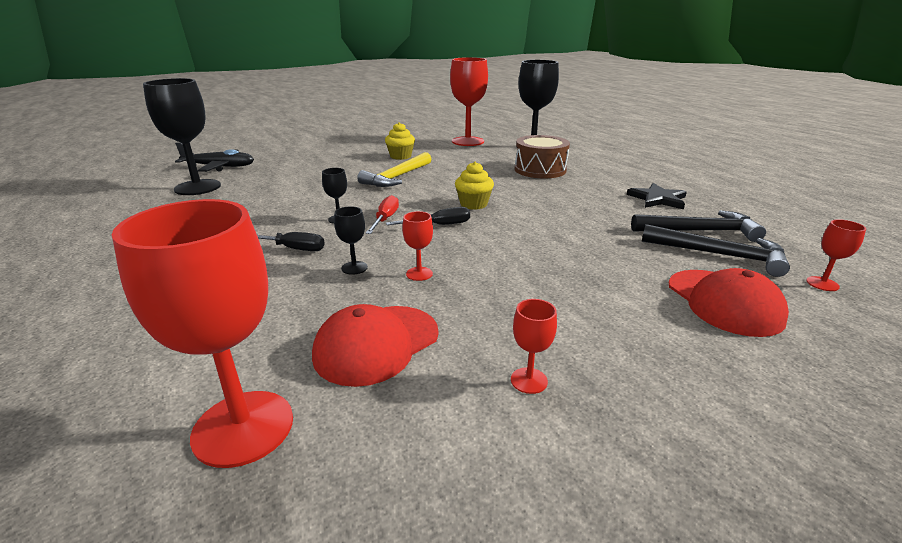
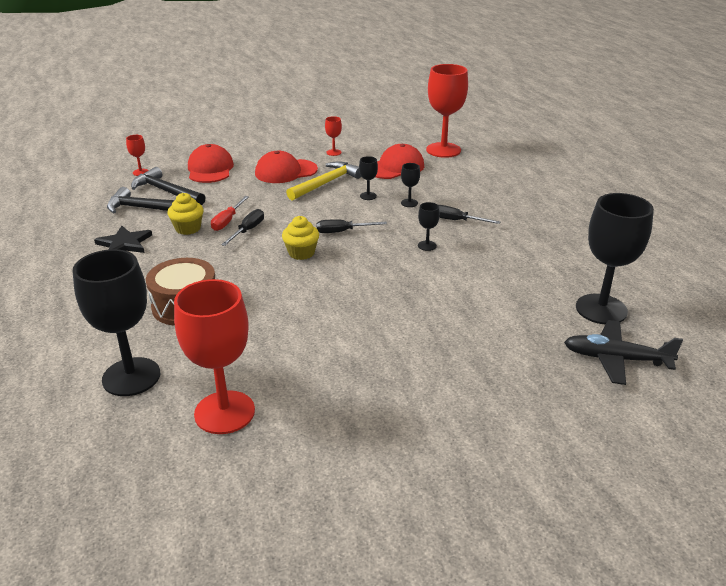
camera: 170 degrees left, 5 degrees up
yellow hammer [357,152,432,187] -> yellow hammer moved to [286,161,361,201]
red screwdriver [366,195,399,234] -> red screwdriver moved to [211,196,249,231]
yellow cupcake [385,122,415,160] -> yellow cupcake moved to [167,193,203,235]
red goblet [402,211,433,281] -> black goblet [359,156,378,200]
none -> black screwdriver [221,209,264,246]
none -> red cap [255,151,318,183]

